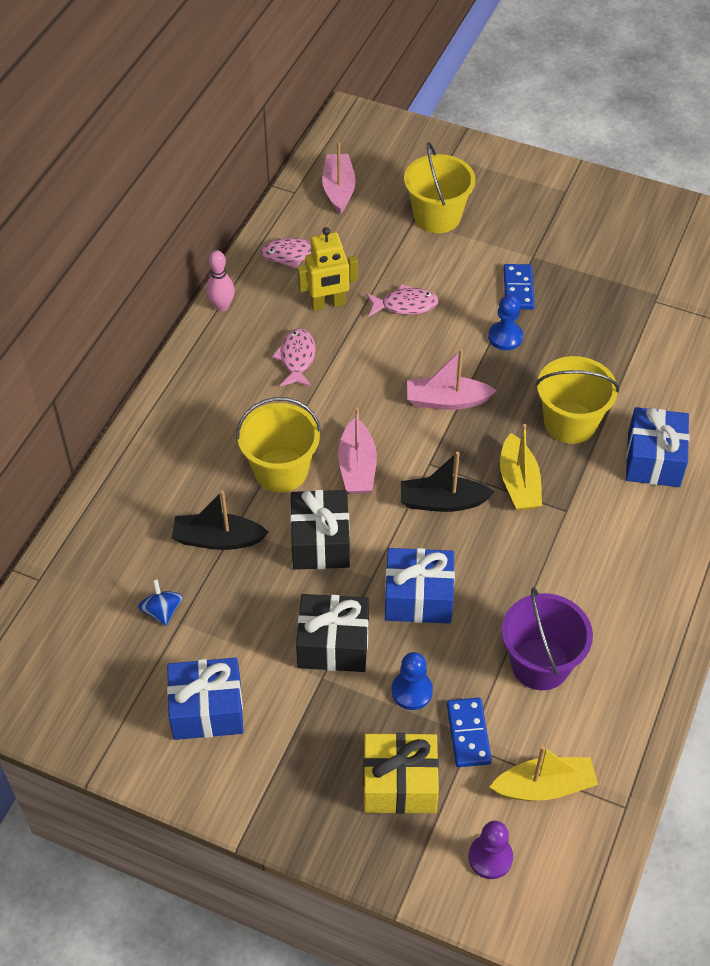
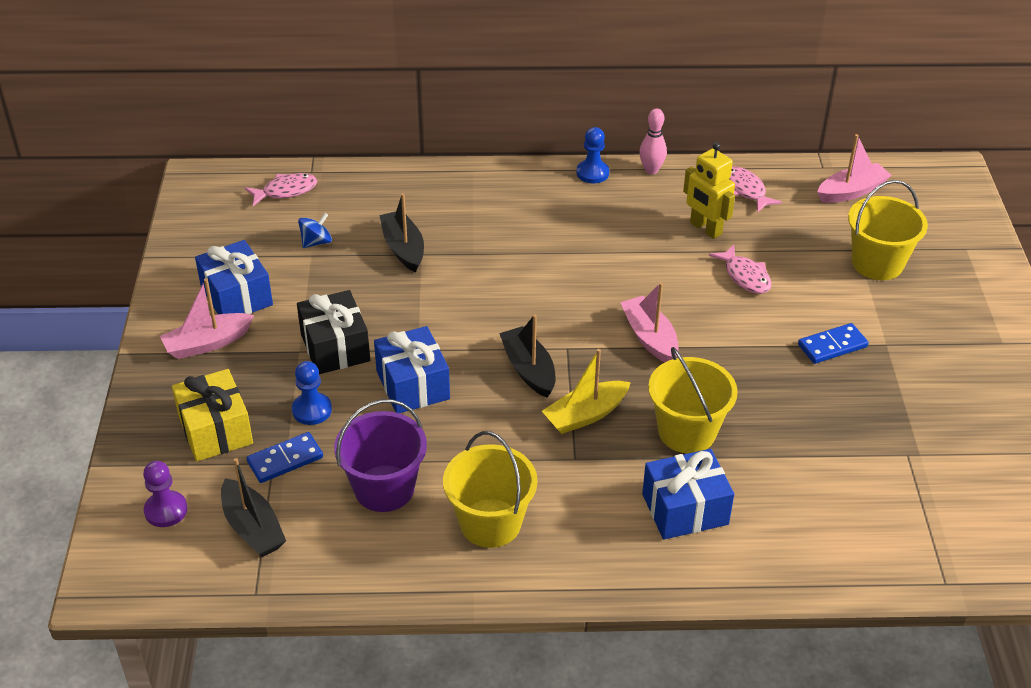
camera: 65 degrees right, 10 degrees down
yellow bucket [236,397,321,492] -> yellow bucket moved to [443,431,537,548]
pink fish [272,328,316,387] -> pink fish moved to [245,173,317,206]
black gift [290,490,350,570] -> none
pink boat [338,408,377,494] -> pink boat moved to [160,278,254,359]
blue pawn [488,295,523,350] -> blue pawn moved to [576,127,609,183]
yellow boat [490,746,598,801] -> black boat [221,458,286,557]

